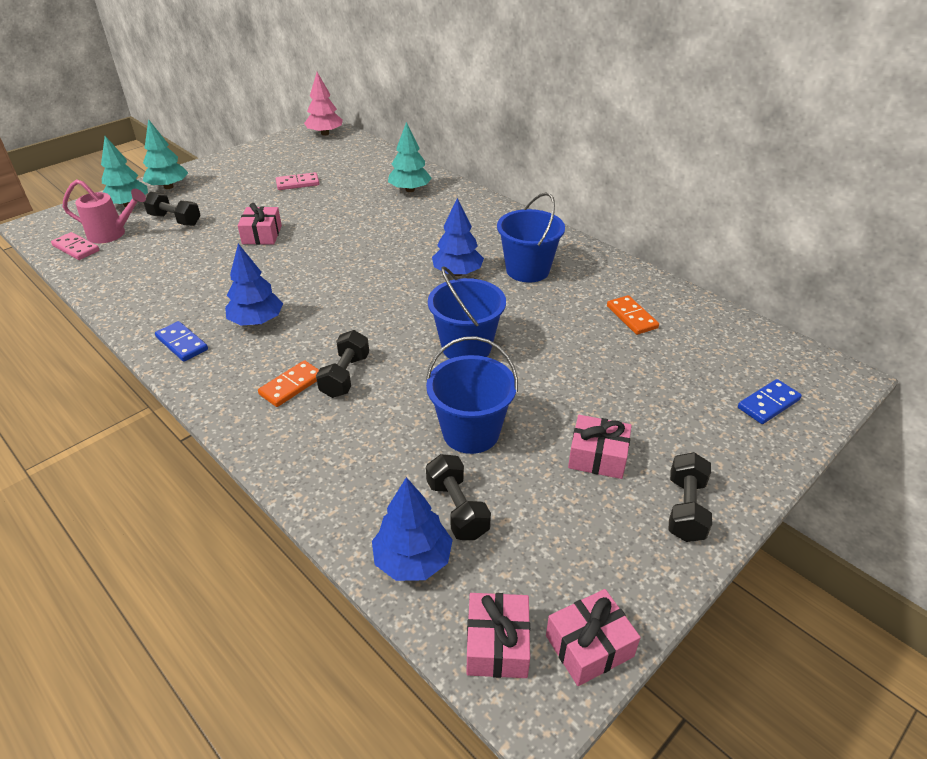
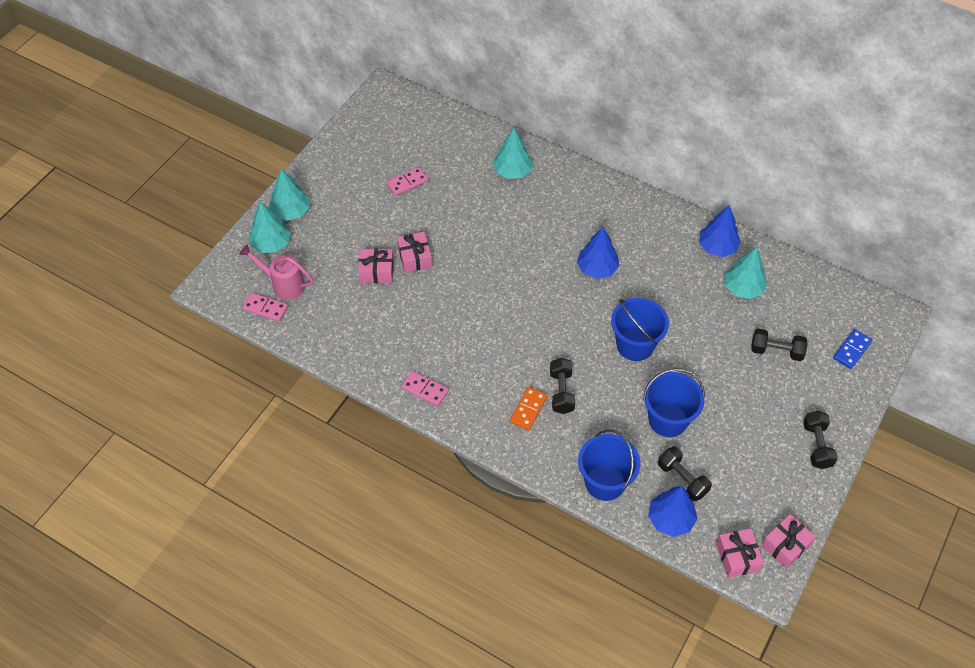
camera: 15 degrees left, 15 degrees up
pink watering can [63,179,146,243] -> pink watering can turned 150 degrees counterclockwise [239,244,314,300]
black dumbbell [143,191,201,226] -> black dumbbell moved to [751,329,808,361]
blue domino [155,321,208,362] -> pink domino [401,371,449,406]
blue tree [225,244,283,326] -> blue tree moved to [699,205,741,257]
pink tree [304,72,343,136] -> none
blue bucket [497,192,565,283] -> blue bucket moved to [578,429,640,501]
pink gift [568,415,632,479] -> pink gift moved to [358,249,394,283]
orange domino [607,295,659,335] -> turquoise tree [725,247,768,299]

